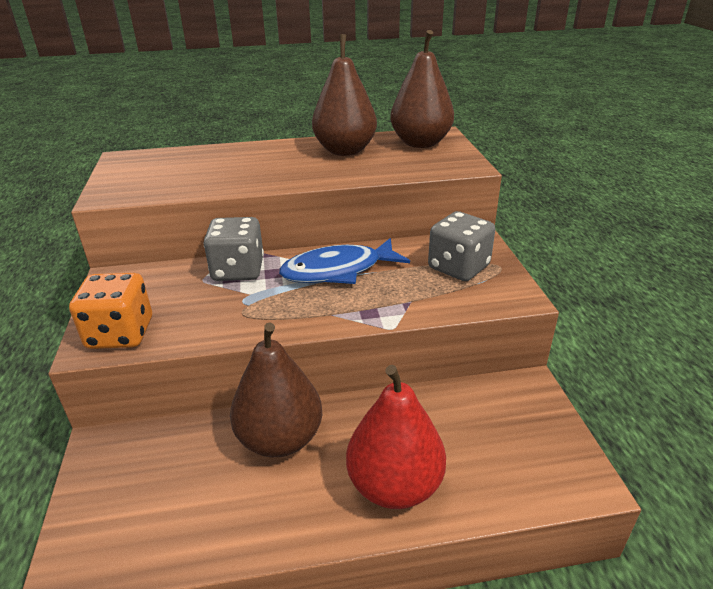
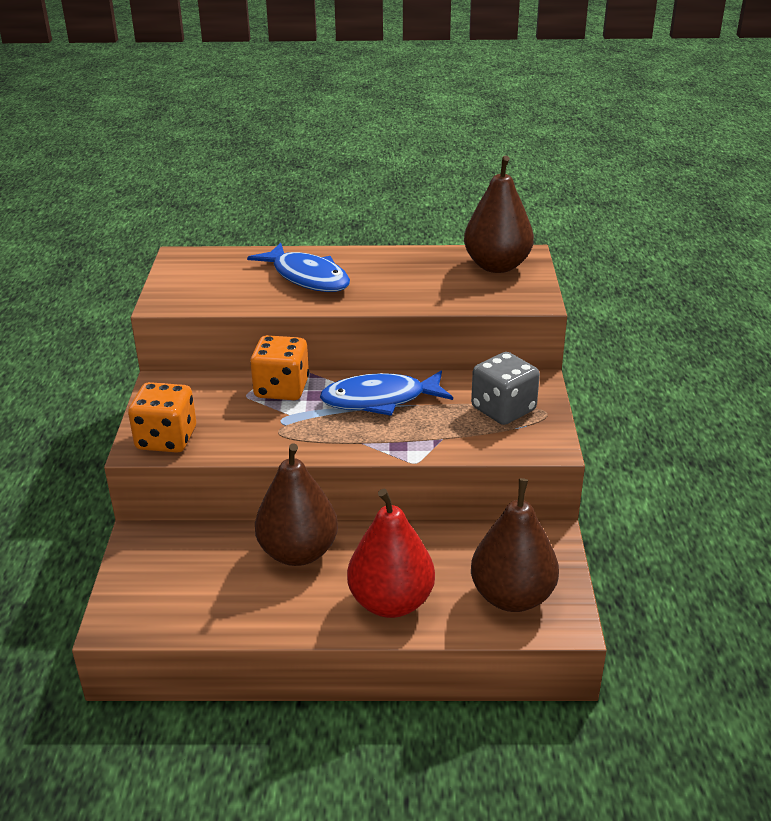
camera: 10 degrees right, 0 degrees up
grey dice [204,217,264,281] -> orange dice [250,335,309,400]
brown pear [312,34,377,156] -> brown pear moved to [471,478,559,612]
none -> blue fish [247,243,350,292]

